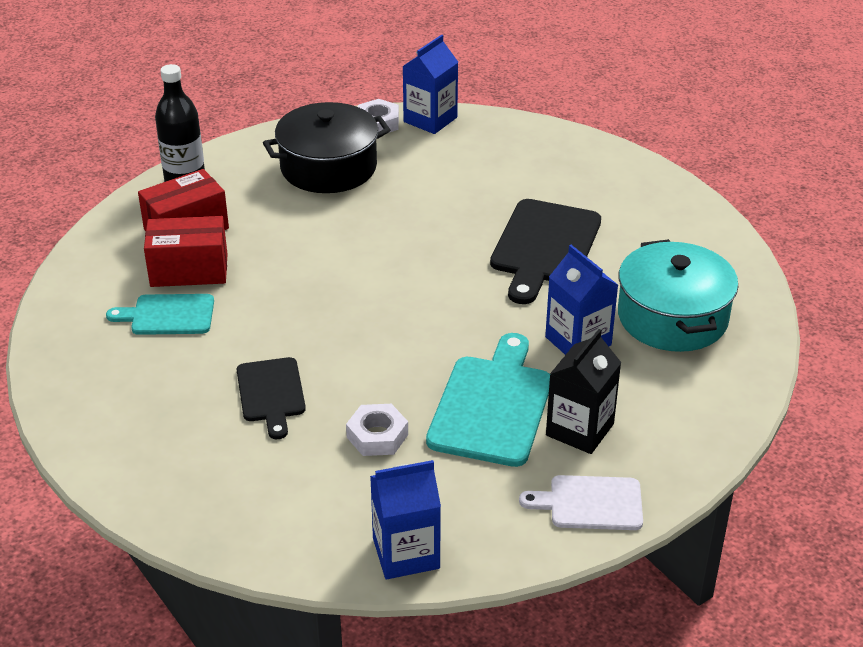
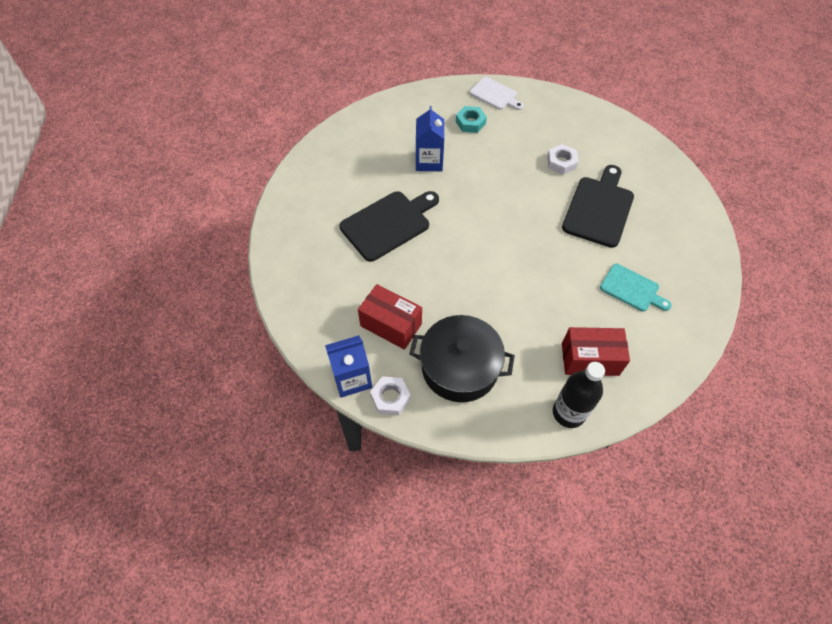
camera: 145 degrees left, 20 degrees up
red box [144,216,227,287] -> red box moved to [358,284,422,350]
black cutting board [237,357,306,439] -> black cutting board [562,165,634,248], size x1.63
blue carton [370,460,441,579] -> none
turquoise cutting board [426,333,550,467] -> none
black carton [546,329,622,454] -> turquoise nut [456,106,487,133]
turquoise pot [618,239,738,352] -> none

